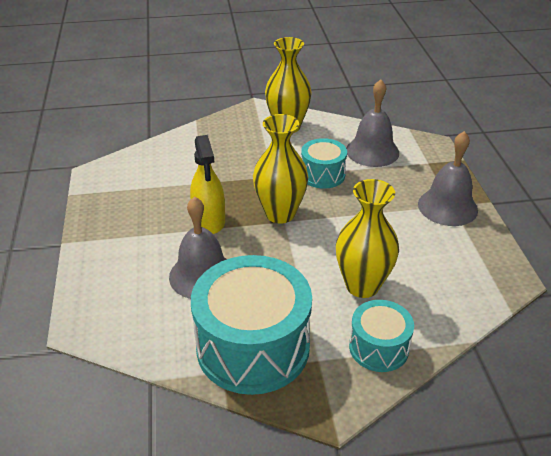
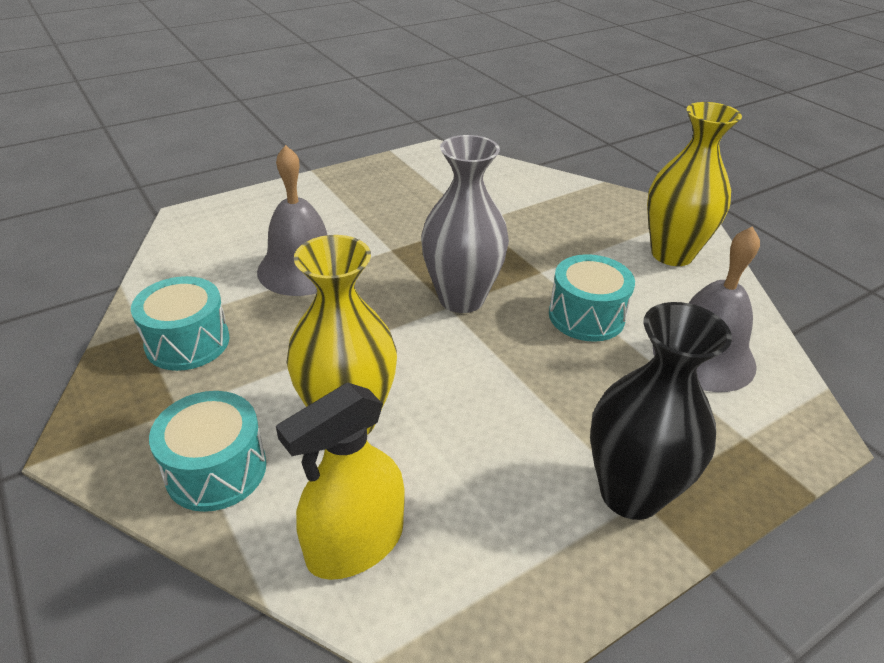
camera: 65 degrees right, 0 degrees up
yellow spray bottle [190,135,225,234] -> yellow spray bottle moved to [276,383,405,580]
turquoise drum [191,255,312,395] -> turquoise drum [131,276,230,371], size x0.53
yellow vase [253,114,308,224] -> grey vase [421,135,509,313]
grey bell [418,131,478,226] -> black vase [590,302,732,520]

